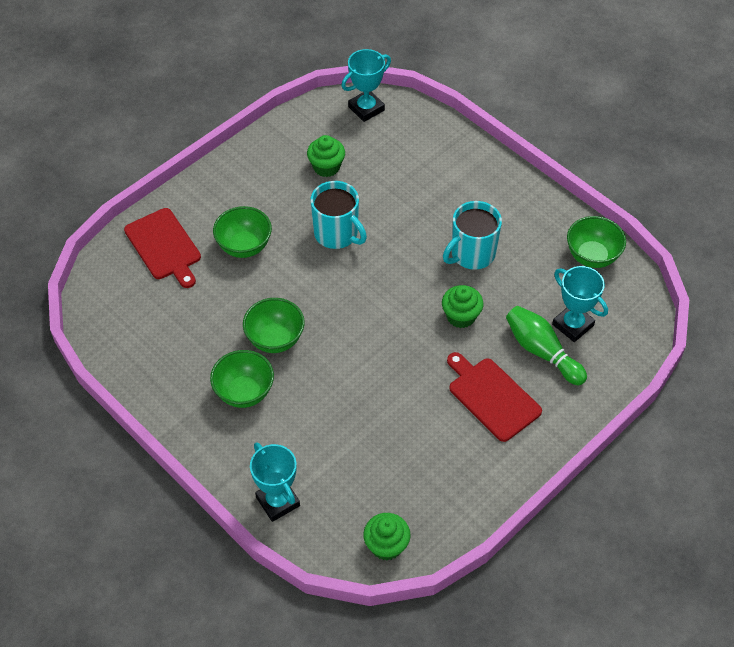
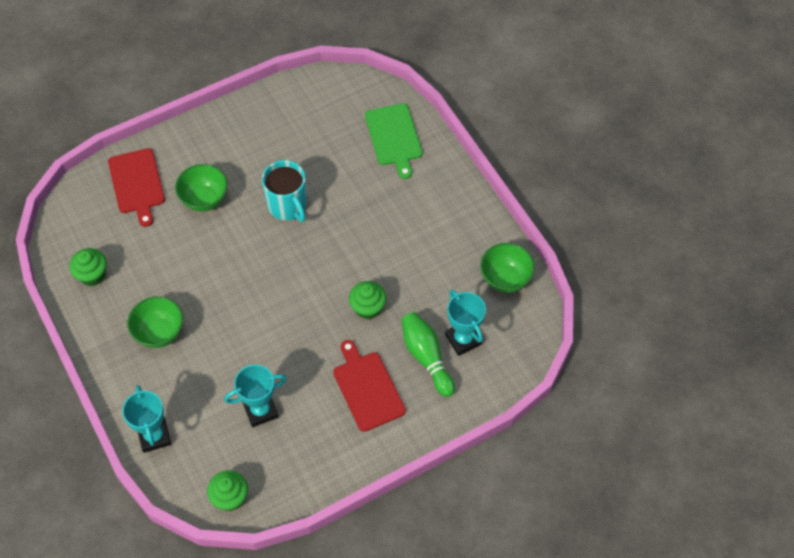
camera: 15 degrees right, 5 degrees up
green bowl [243,298,304,353] -> none
green cupcake [307,135,345,177] -> green cupcake moved to [69,248,107,286]
turquoise trophy [341,49,391,122] -> turquoise trophy moved to [224,365,287,427]
turquoise mug [443,201,502,270] -> none
none -> green cutting board [365,104,422,179]

